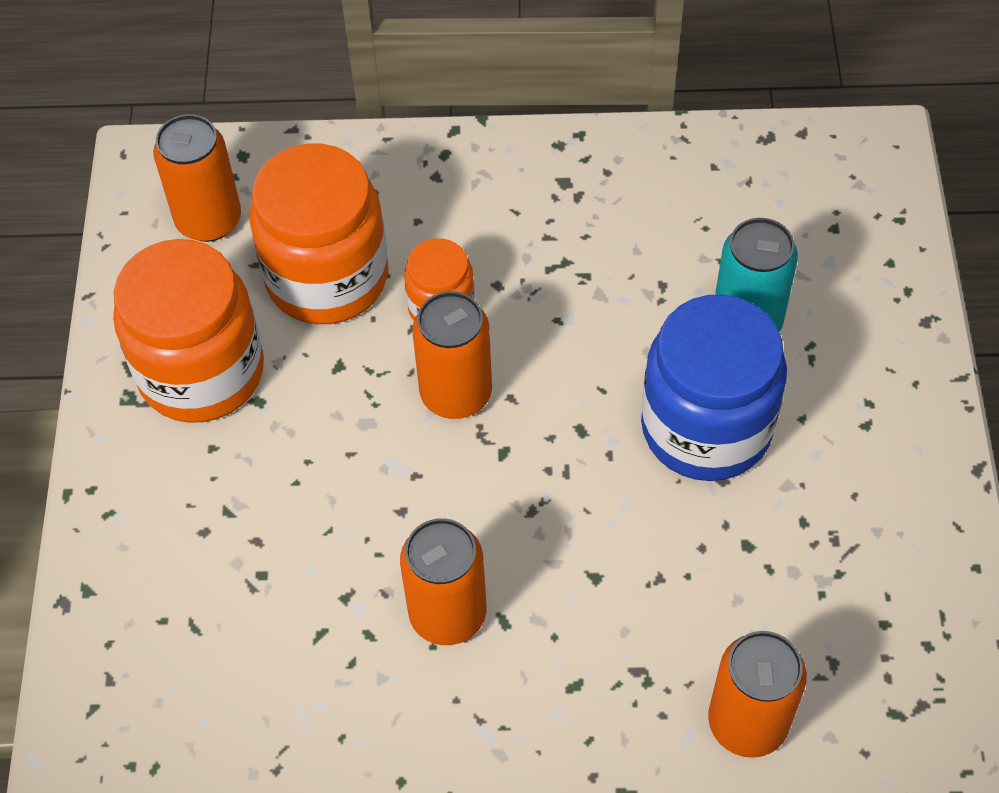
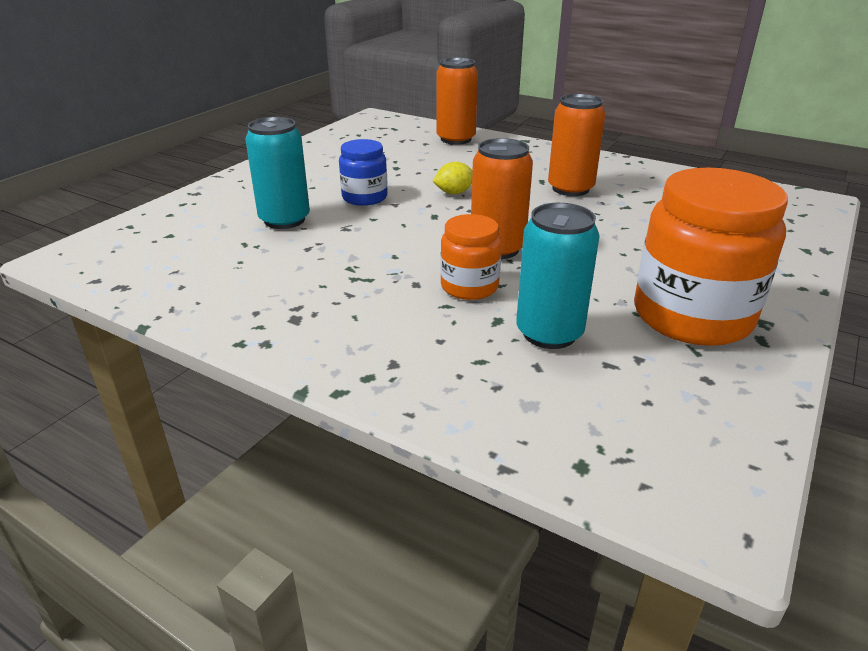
camera: 150 degrees left, 25 degrees down
orange can [153,114,241,242] -> none
orange jar [249,144,388,324] -> turquoise can [516,203,600,349]
blue jar [641,295,787,481] -> blue jar [339,139,388,206], size x0.53
none -> yellow lemon [433,162,473,194]

